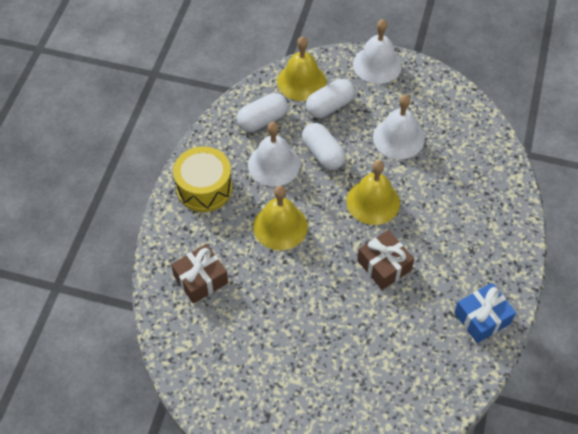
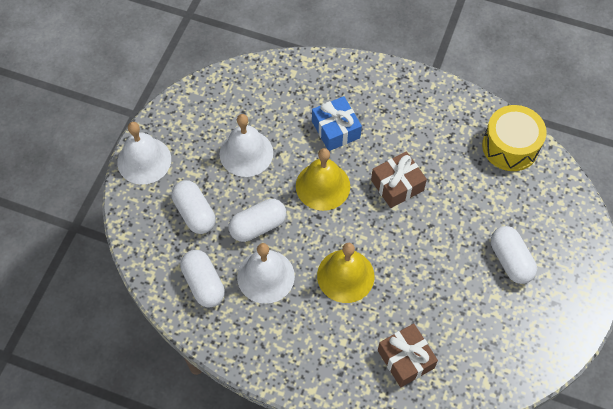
camera: 85 degrees left, 5 degrees up
yellow drum [173,146,233,212] -> yellow drum moved to [482,105,547,171]
yellow bell [277,36,326,101] -> none
blue gift [454,283,516,343] -> blue gift moved to [312,96,362,151]
none -> white capsule [491,226,537,284]

